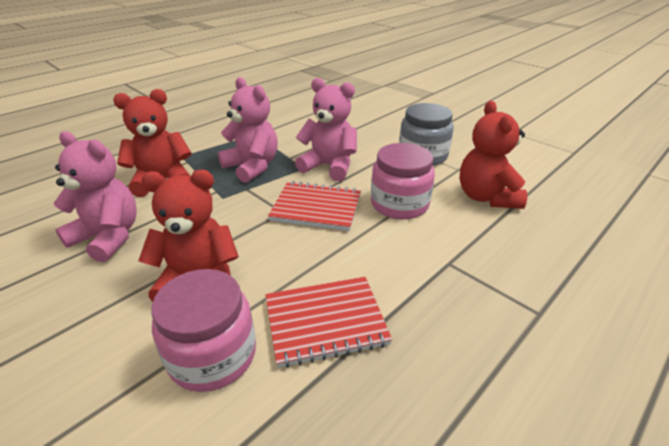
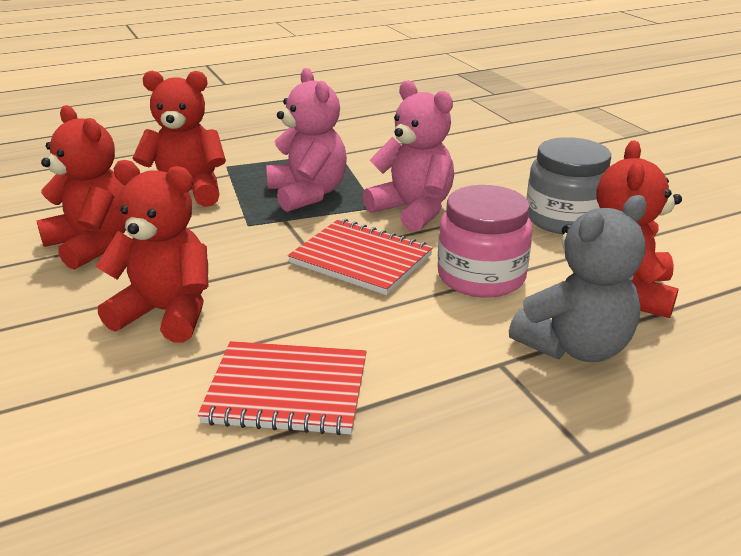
camera: 20 degrees right, 5 degrees down
pink teddy bear [54,131,137,262] -> red teddy bear [37,105,126,270]
pink jar [151,269,256,392] -> none
none -> grey teddy bear [509,195,647,362]

